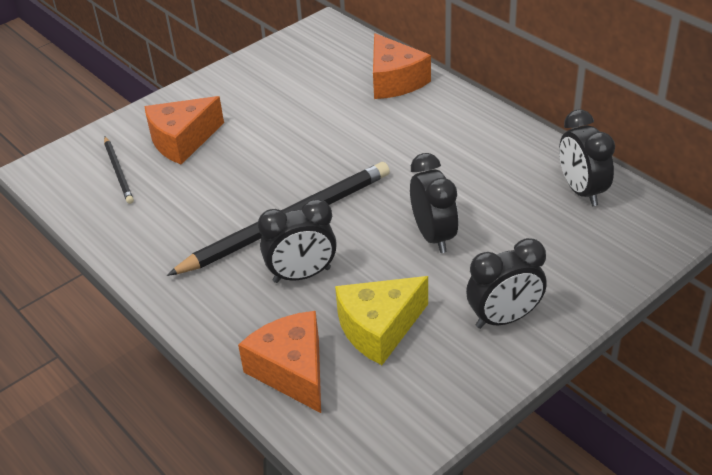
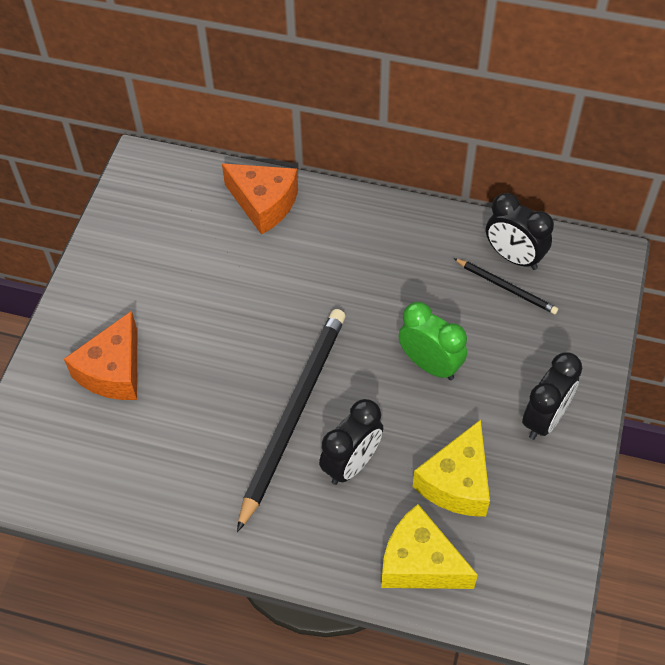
camera: 35 degrees left, 15 degrees up
black pencil [104,137,134,204] -> black pencil moved to [453,258,558,314]
orange cheese [238,311,321,413] -> yellow cheese [381,504,478,589]
black clock [410,153,459,253] -> green clock [399,302,467,380]

